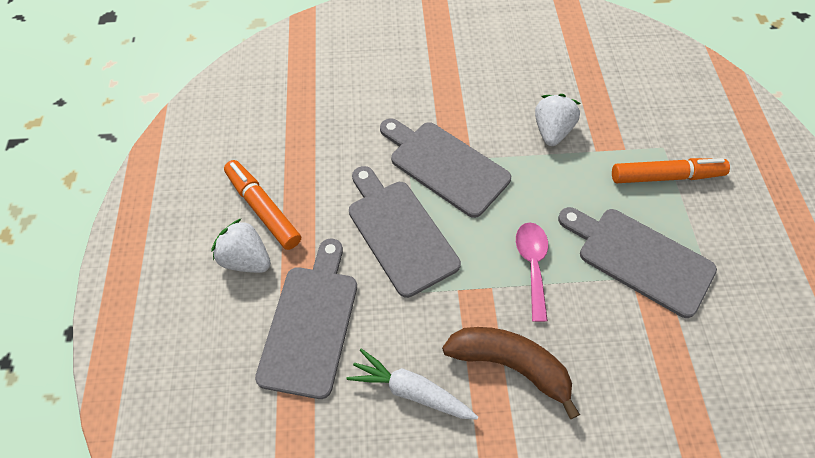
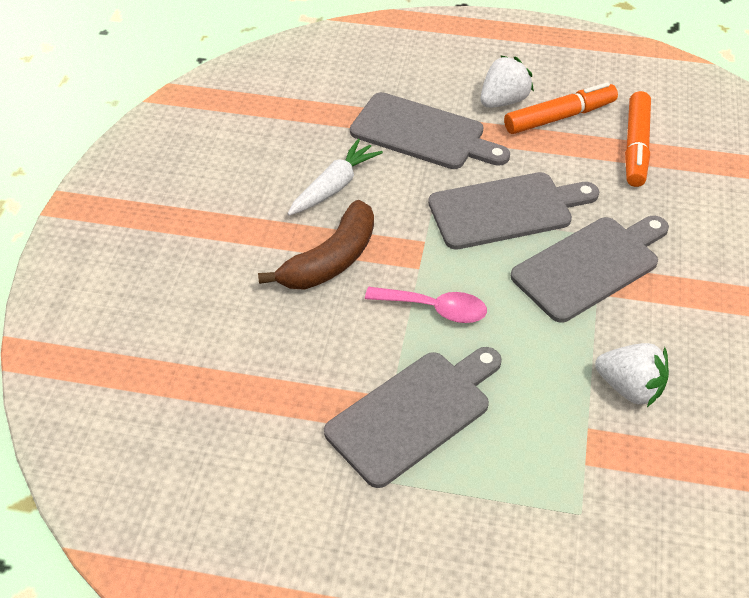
camera: 105 degrees right, 10 degrees down
orange marker [612,158,730,183] -> orange marker moved to [625,91,651,187]

